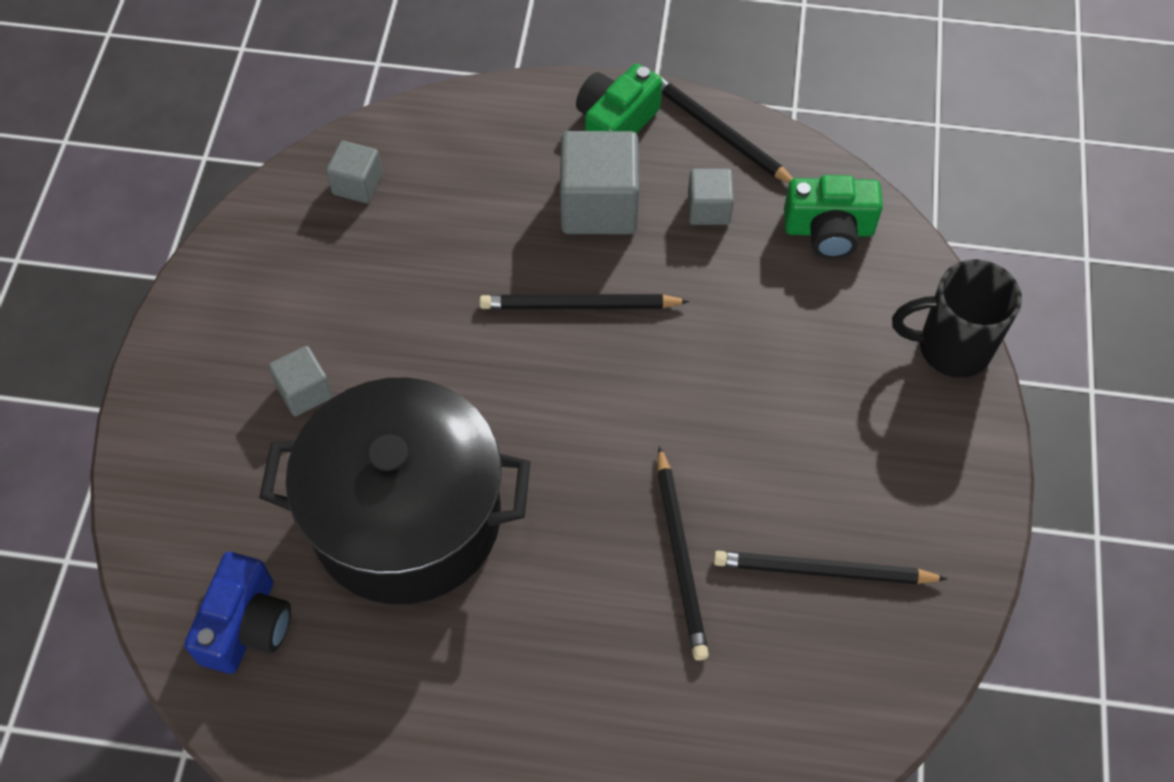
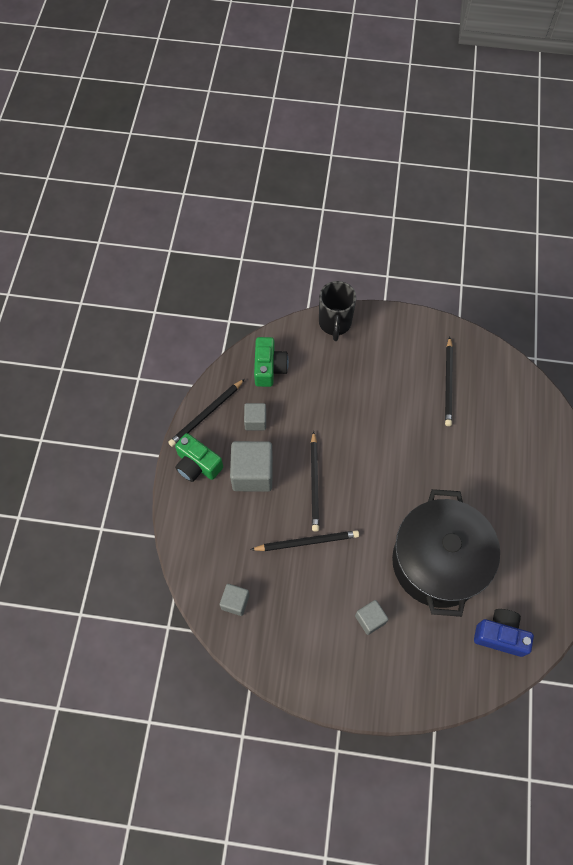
camera: 90 degrees left, 5 degrees up
black pencil [657,446,709,661] -> black pencil moved to [250,530,359,551]

